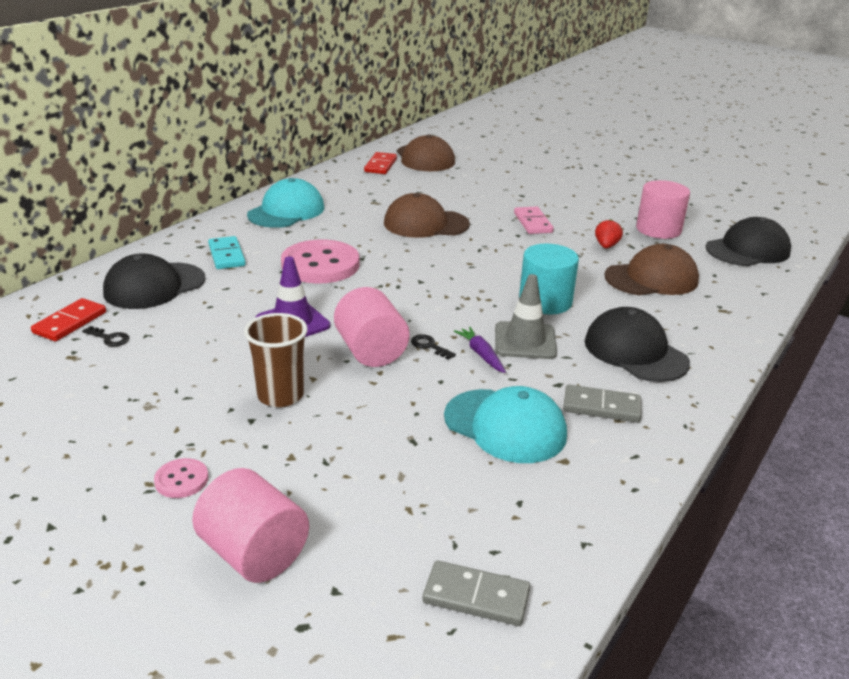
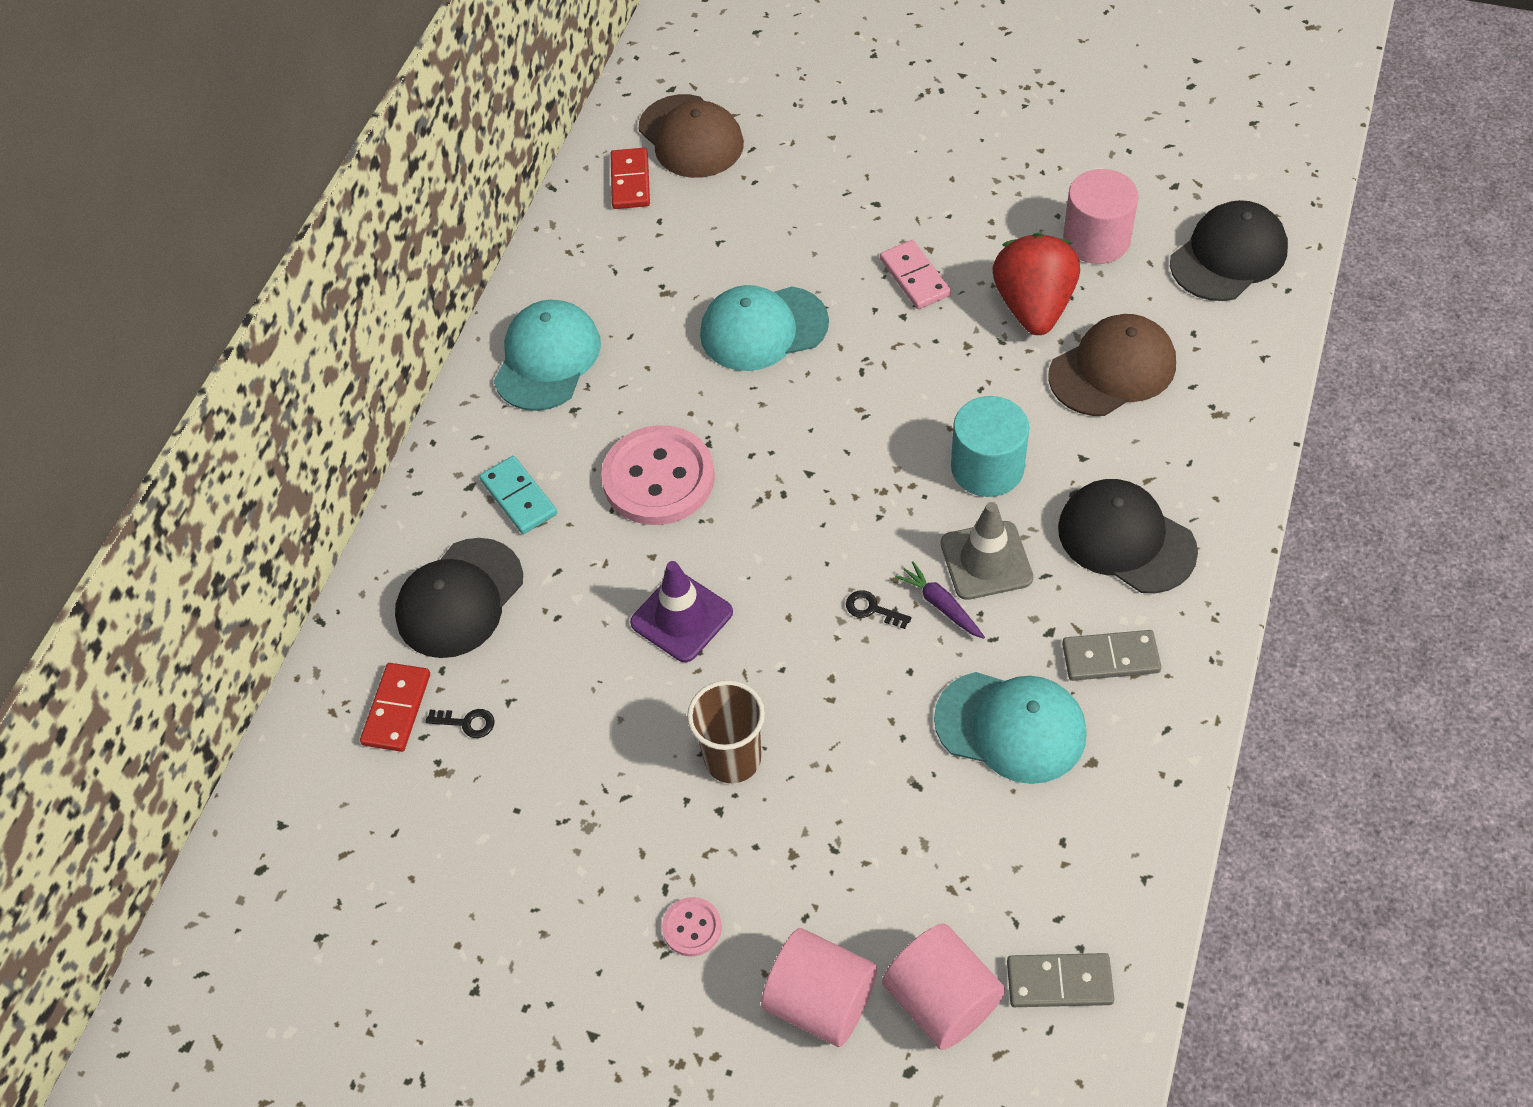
camera: 10 degrees left, 25 degrees up
pink cylinder [334,287,410,367] -> pink cylinder moved to [882,924,1005,1050]
brown cap [384,193,470,238] -> turquoise cap [700,285,829,371]
red strawberry [595,219,623,248] -> red strawberry [992,233,1080,335], size x2.15

